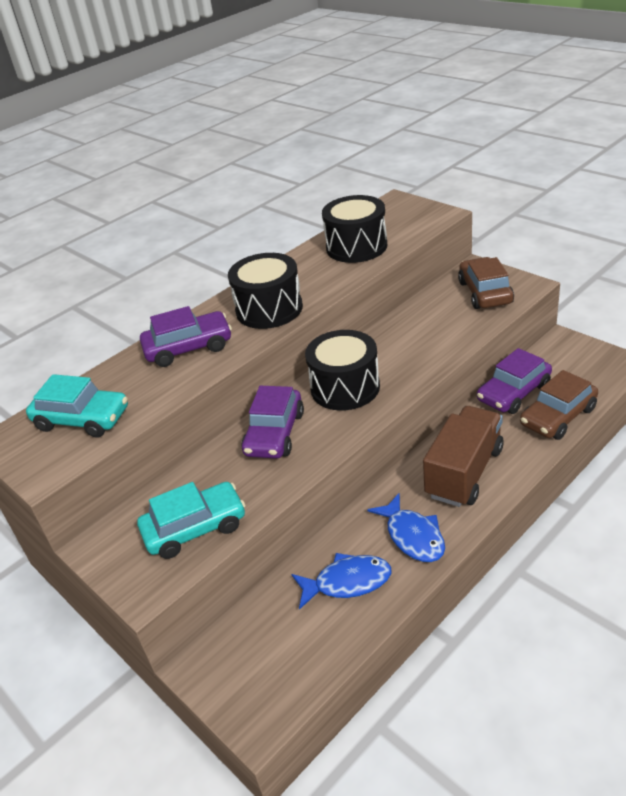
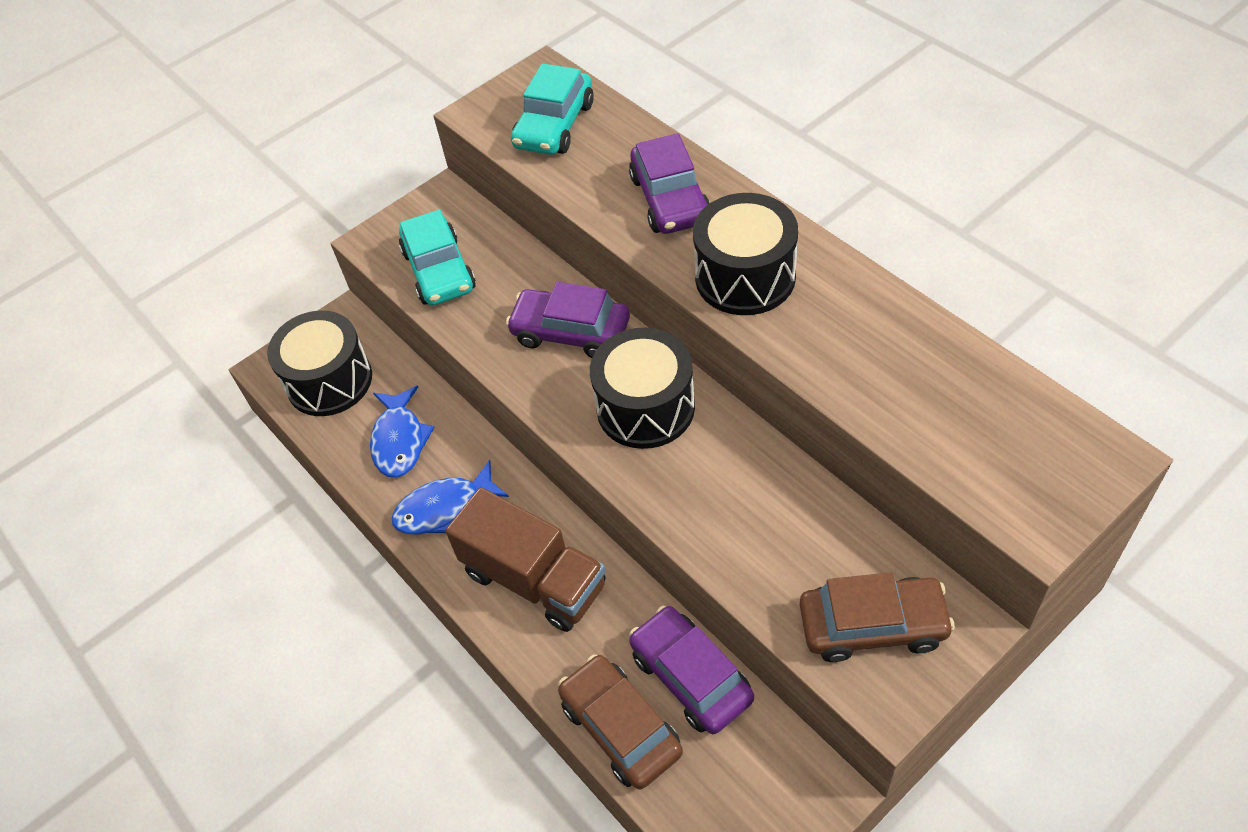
camera: 95 degrees right, 15 degrees up
black drum [322,195,388,263] -> black drum moved to [267,311,372,416]

